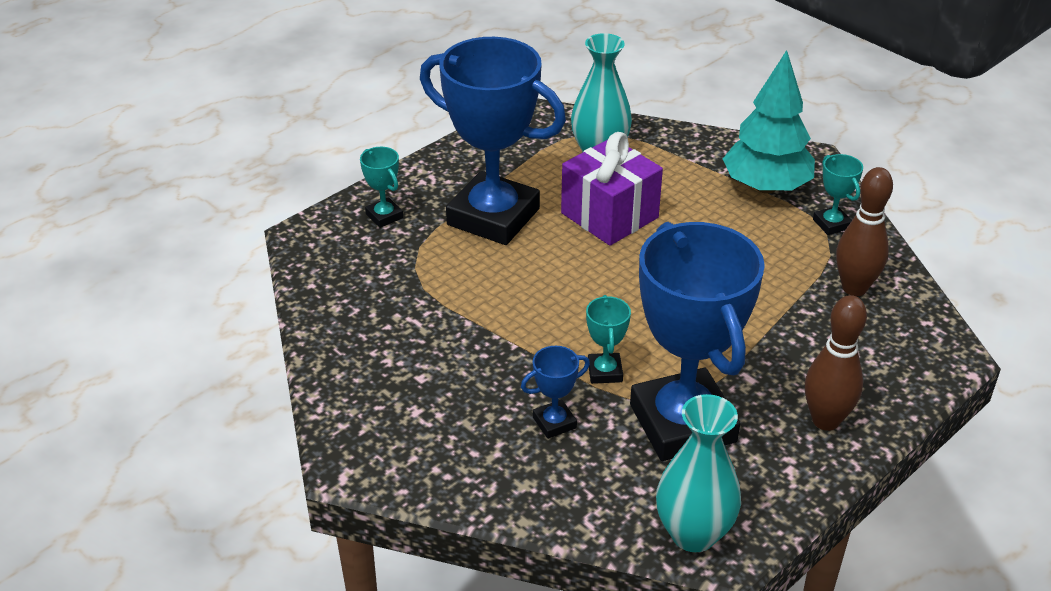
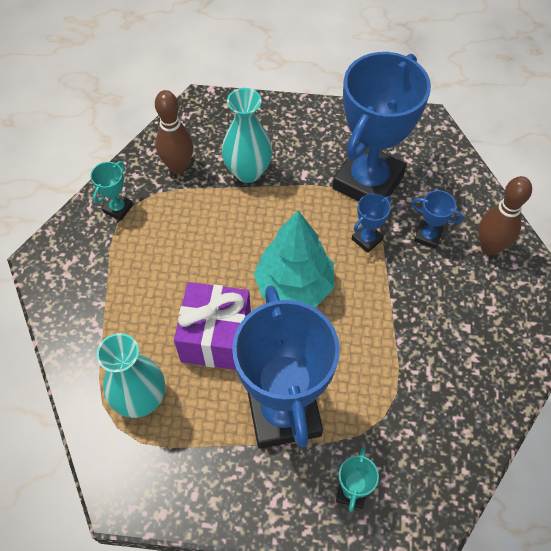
camera: 130 degrees left, 20 degrees up
turquoise trophy [586,295,631,384] -> blue trophy [352,193,391,253]
turquoise vase [656,394,741,552] -> turquoise vase moved to [222,88,272,183]
turquoise tree [723,50,815,194] -> turquoise tree moved to [254,211,334,307]
brown bowling pin [805,295,867,431] -> brown bowling pin moved to [478,176,532,255]

